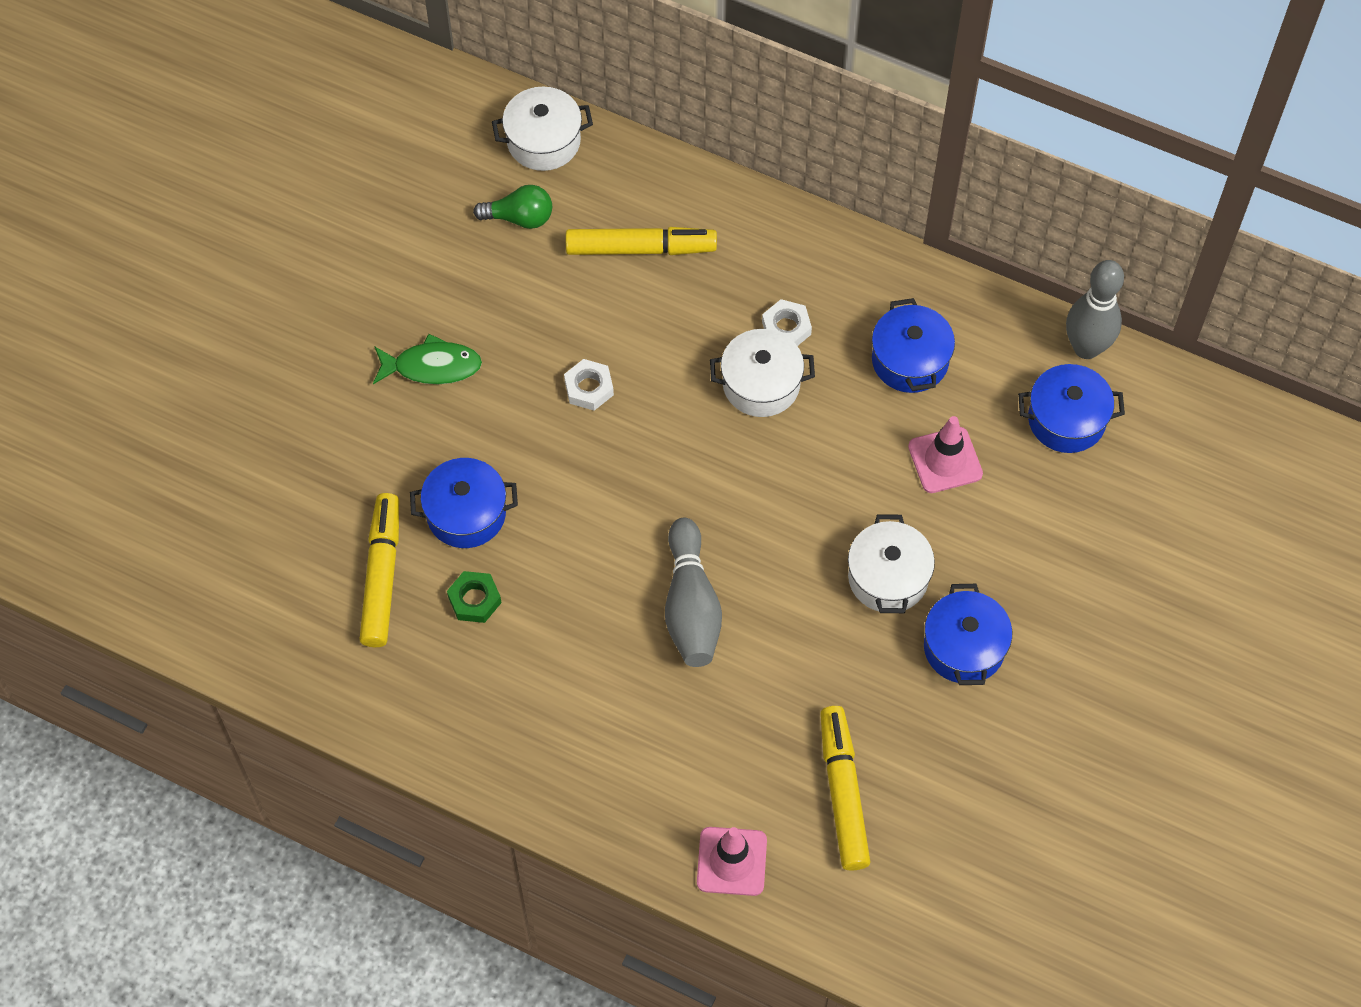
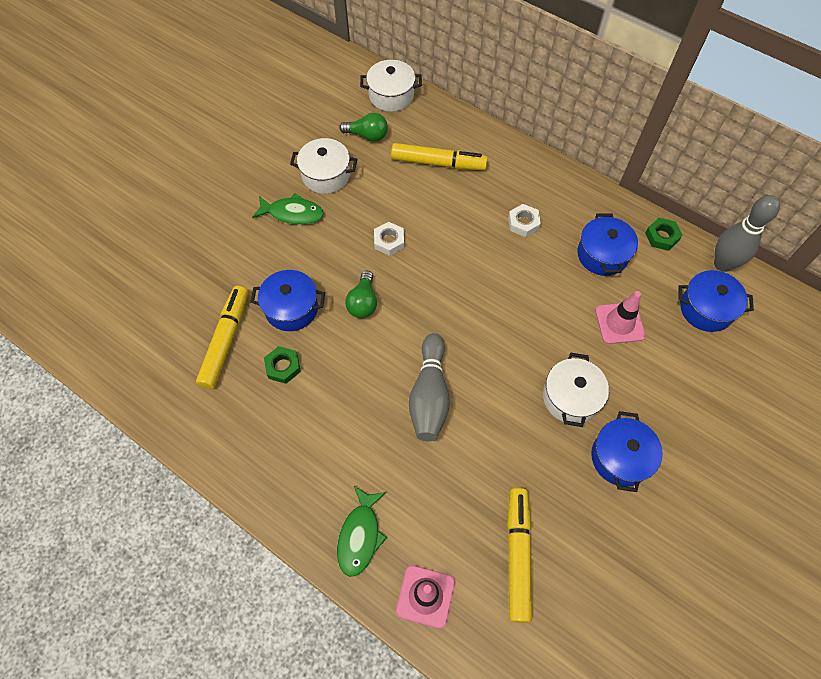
camera: 10 degrees right, 0 degrees up
white pot [710,329,815,417] -> white pot moved to [290,138,357,194]
none -> green fish [337,486,387,577]
none -> green light bulb [345,271,377,318]
none -> green nut [645,218,682,251]

